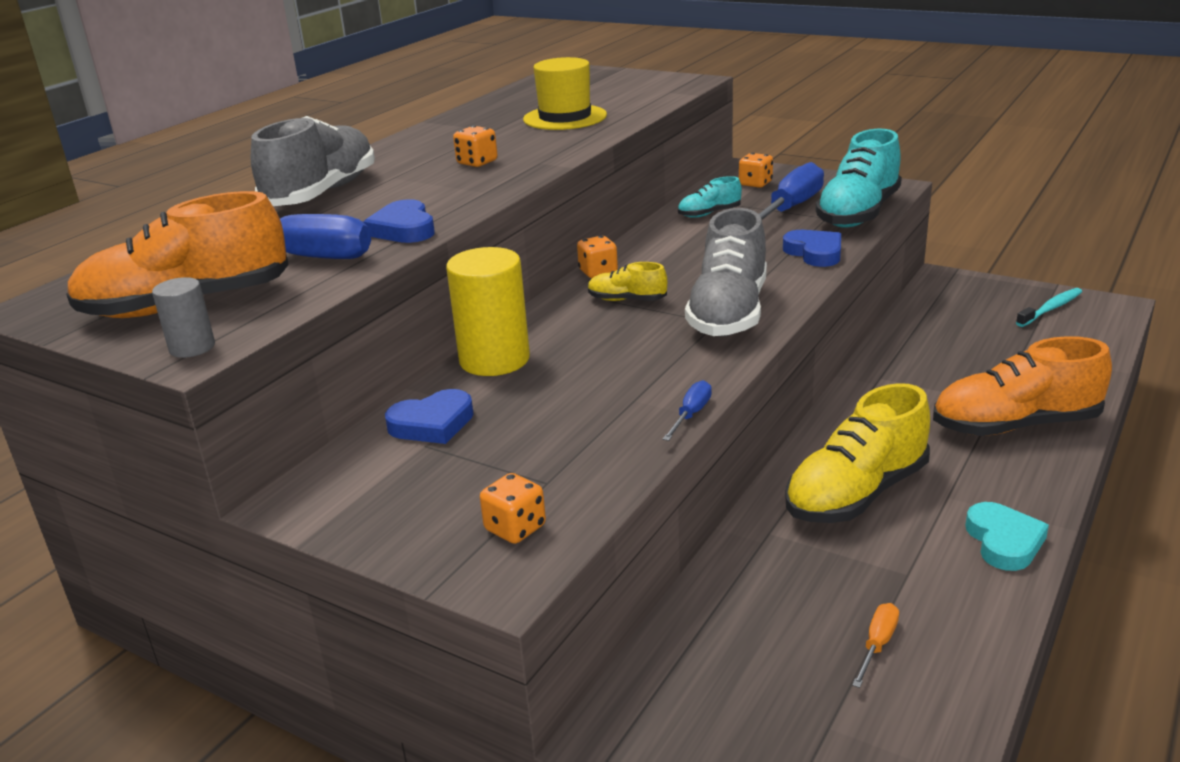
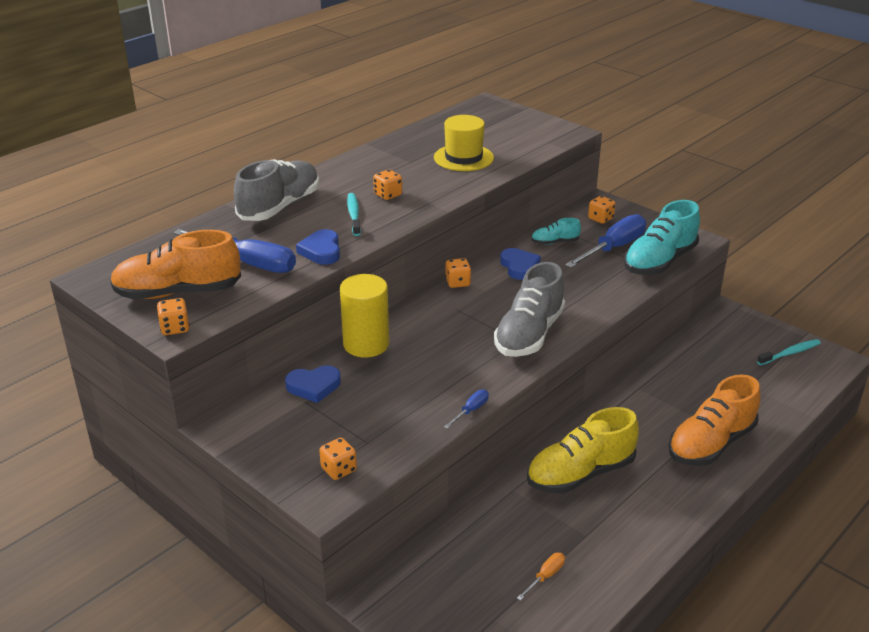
camera: 10 degrees right, 5 degrees up
grey cylinder [152,277,215,358] -> orange dice [157,298,190,335]
yellow shoe [588,262,667,301] -> none
blue heart [783,230,841,267] -> blue heart moved to [500,248,541,280]
orange shoe [933,336,1112,436] -> orange shoe turned 45 degrees counterclockwise [668,374,760,466]
turquoise heart [965,502,1049,571] -> none
none -> turquoise toothbrush [347,193,361,236]

